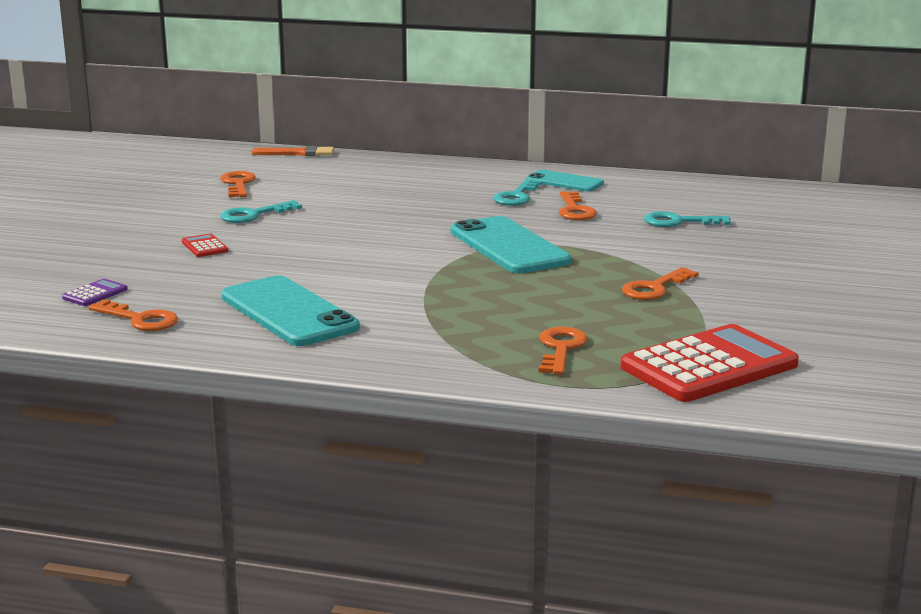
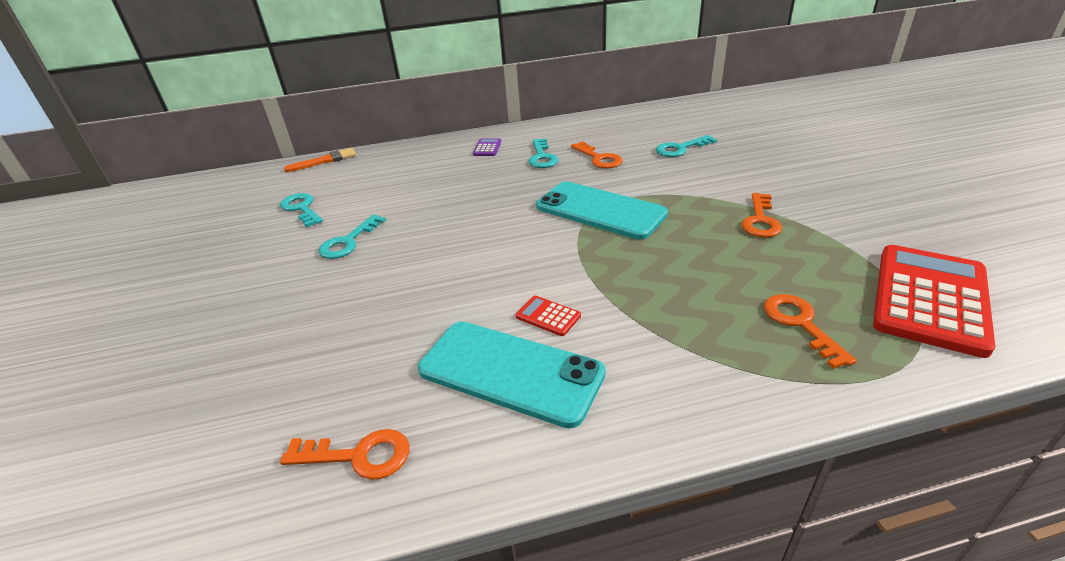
camera: 25 degrees left, 15 degrees up
purple calculator [62,279,127,306] -> purple calculator moved to [473,138,501,156]
red calculator [182,234,228,257] -> red calculator moved to [516,296,581,336]
orange key [220,171,256,197] -> turquoise key [280,193,323,227]
turquoise phone [526,170,604,192] -> none

